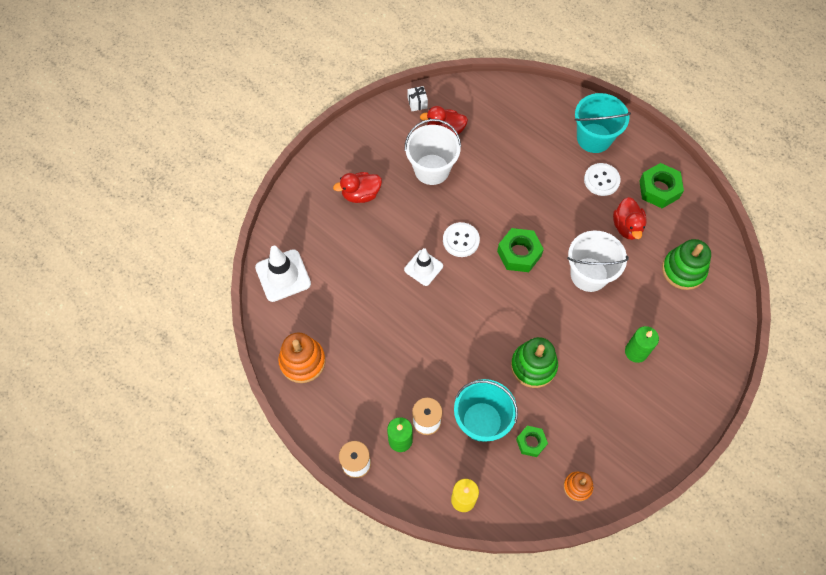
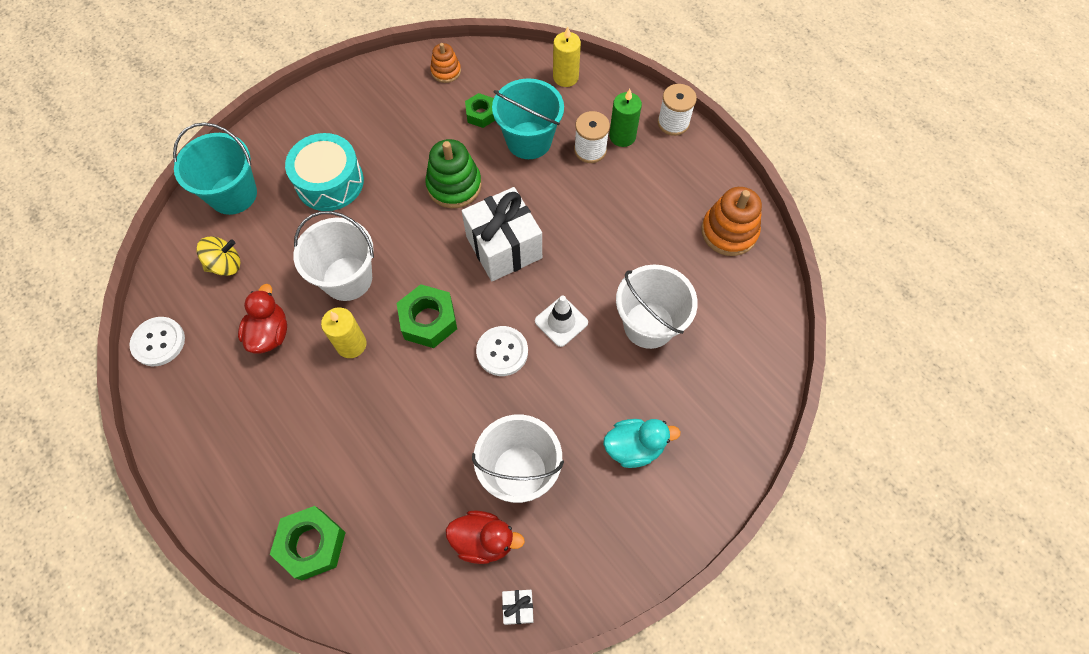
camera: 170 degrees left, 0 degrees up
white traffic cone [255,246,311,302] -> none
red duck [333,172,382,203] -> turquoise duck [603,419,681,468]
turquoise bucket [575,93,631,153] -> turquoise bucket moved to [173,122,257,215]
white button [584,163,621,196] -> white button moved to [130,317,185,367]
green candle [625,326,659,363] -> turquoise drum [285,133,364,211]
green nut [639,163,684,208] -> green nut moved to [270,506,346,580]
green stacking toy [662,239,711,290] -> yellow spinning top [196,236,240,276]
none -> yellow candle [321,307,367,358]
none -> white gift [462,187,542,281]
none -> white bucket [616,264,698,349]

